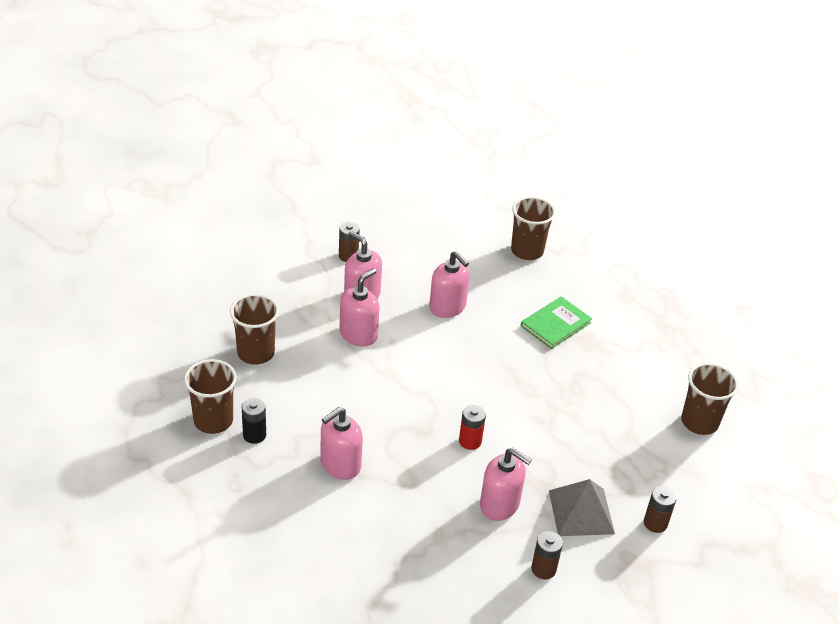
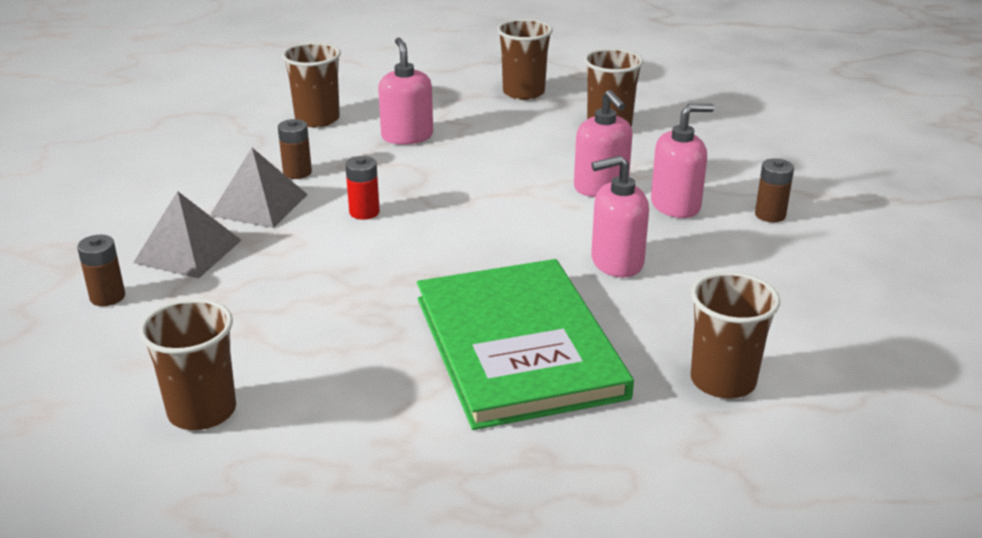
camera: 120 degrees right, 10 degrees down
black battery [242,398,266,444] -> none
pink soap dispenser [480,448,532,521] -> grey pyramid [210,148,308,228]
green book [521,296,592,349] -> green book [417,259,634,430], size x2.08
brown battery [531,531,563,579] -> brown battery moved to [278,119,312,179]
none -> brown cup [282,42,341,128]

